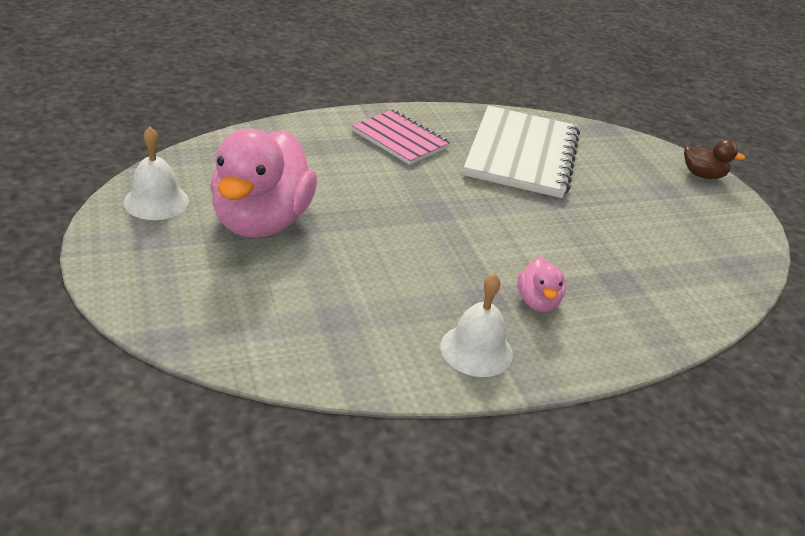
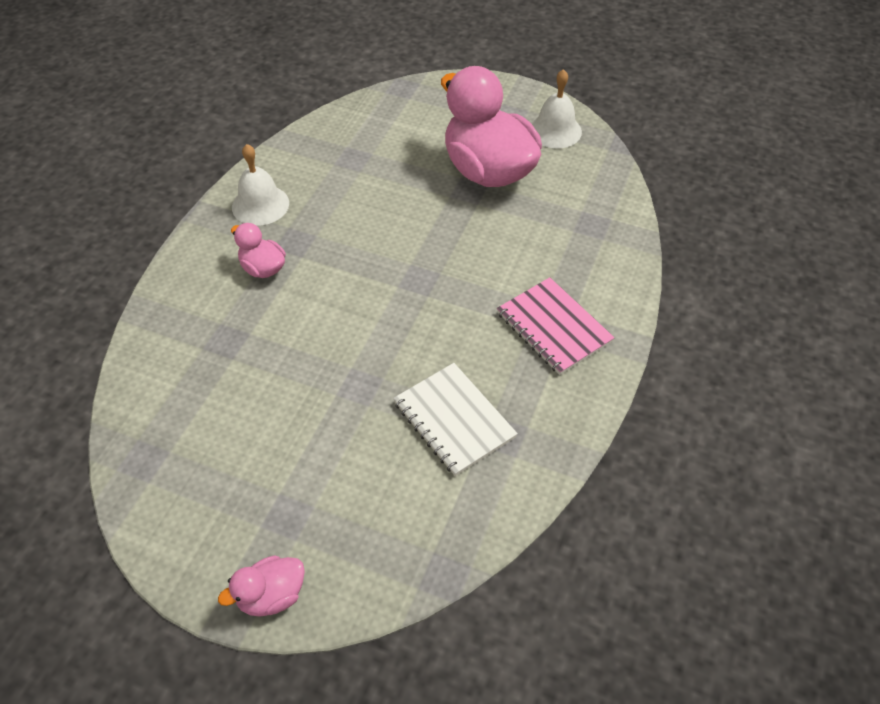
camera: 135 degrees right, 15 degrees up
pink notebook [352,110,450,165] -> pink notebook turned 60 degrees clockwise [497,277,615,375]
white notebook [463,105,580,198] -> white notebook [393,363,518,476], size x0.60
brown duck [684,139,745,179] -> pink duck [218,555,305,617]

